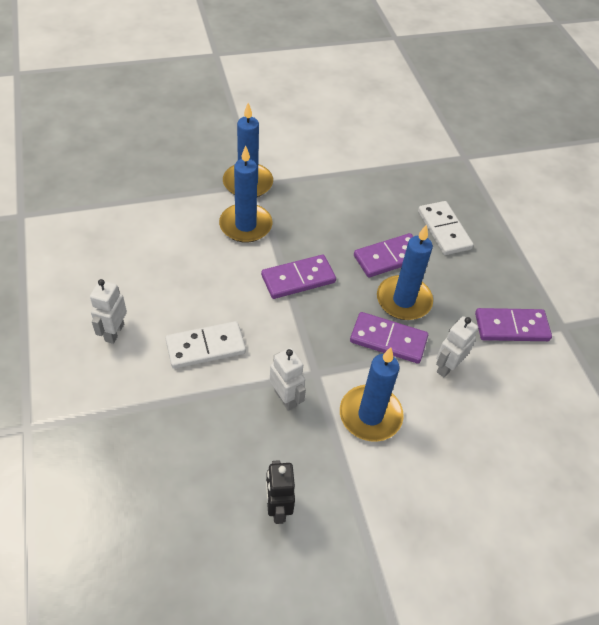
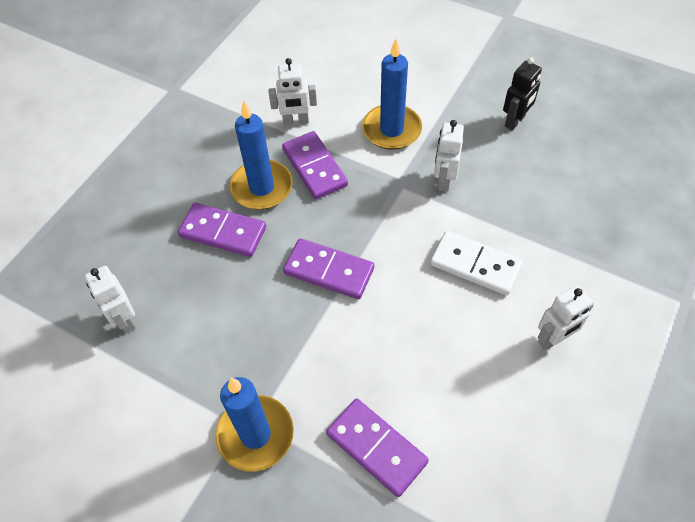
camera: 130 degrees left, 5 degrees up
blue candle [219,146,272,243] -> none
white domino [418,201,474,255] -> none
purple domino [475,308,552,341] -> purple domino moved to [326,398,429,497]
none -> white robot [85,266,136,333]

